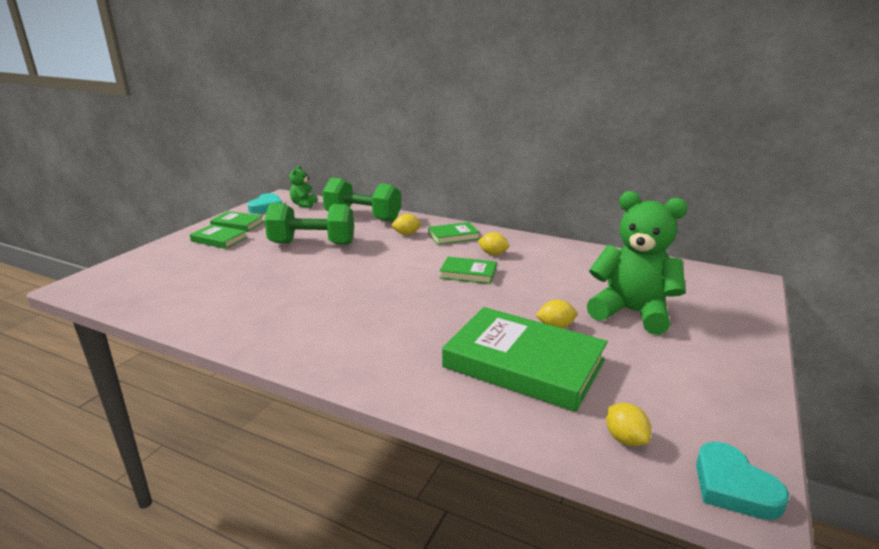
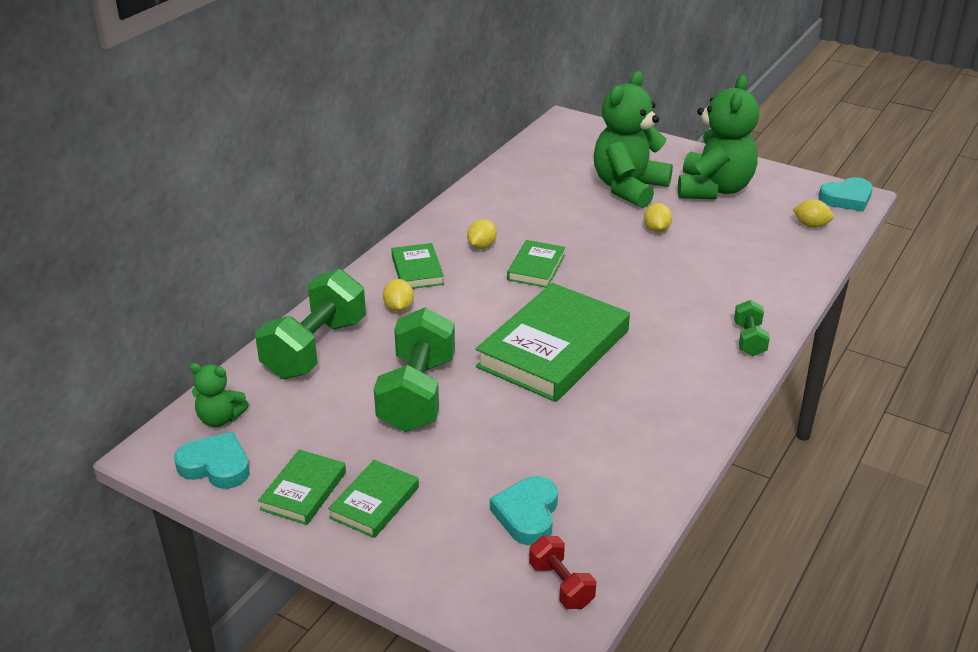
camera: 85 degrees left, 10 degrees up
green book [442,307,608,412] -> green book moved to [476,283,630,402]
yellow lemon [606,403,651,446] -> yellow lemon turned 45 degrees clockwise [793,199,834,228]
none -> turquoise heart [490,476,558,545]
none -> red dumbbell [529,535,597,609]
none -> green teddy bear [678,75,759,199]
none -> green dumbbell [734,300,770,356]

